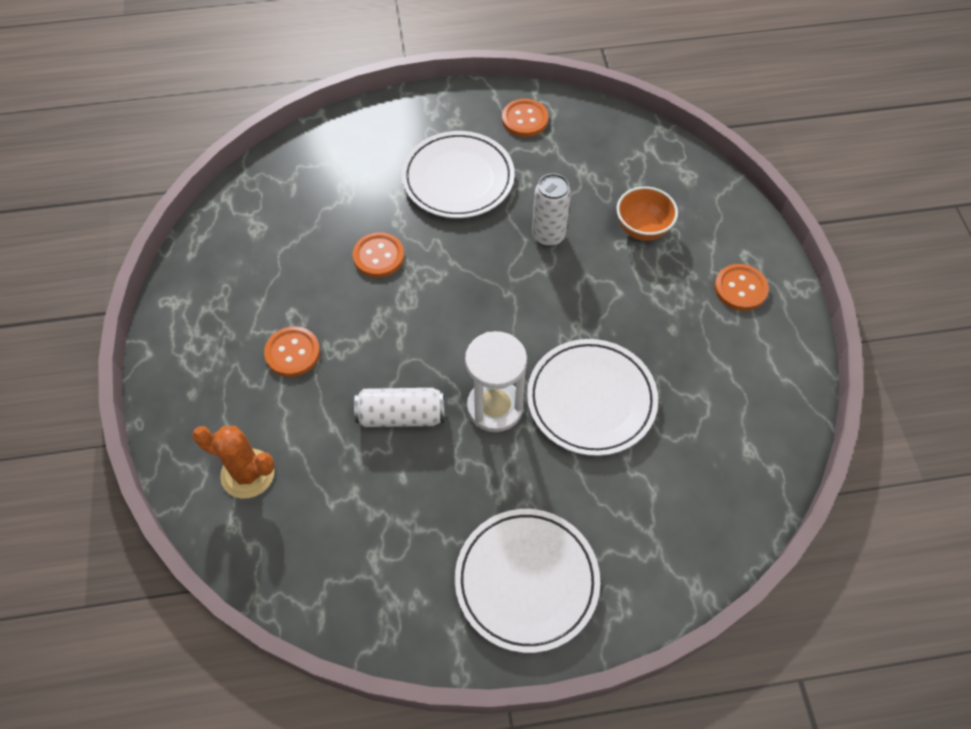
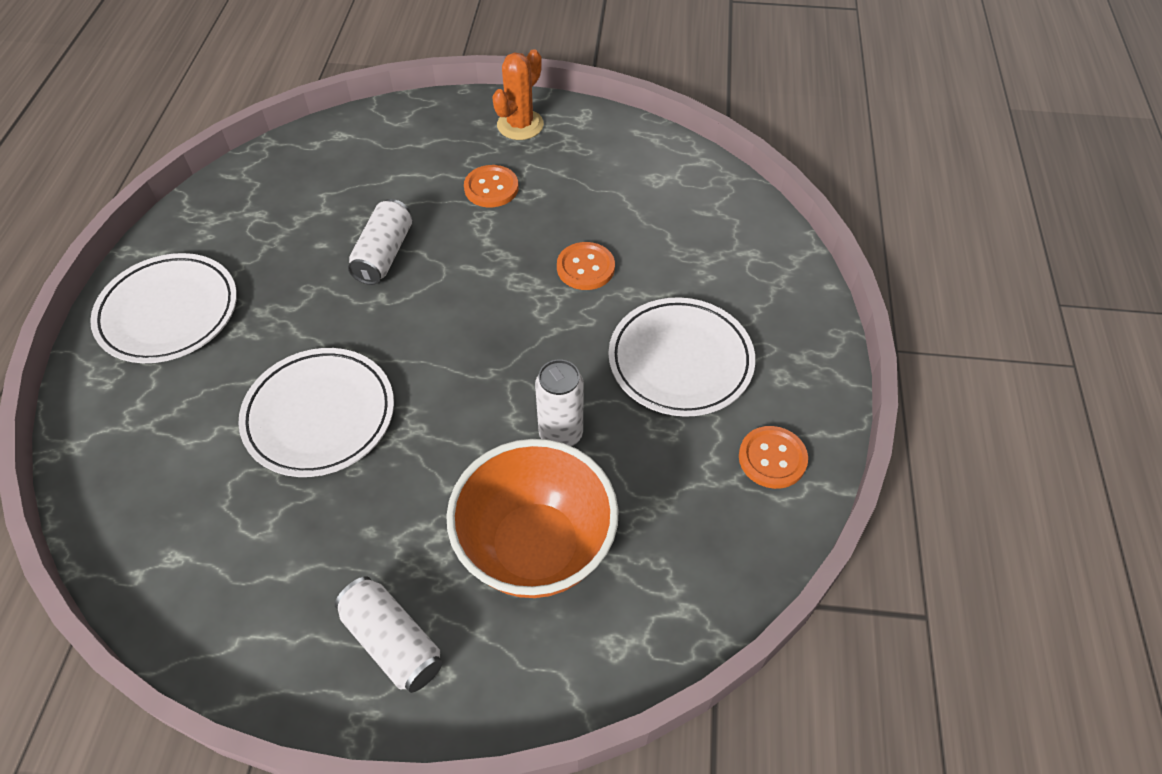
camera: 105 degrees right, 5 degrees down
orange cactus [192,426,275,499] -> orange cactus moved to [492,49,544,140]
white hourglass [465,331,527,432] -> none
orange bowl [616,186,678,241] -> orange bowl [446,439,619,598], size x1.86
orange button [714,264,769,311] -> white can [335,576,442,693]

